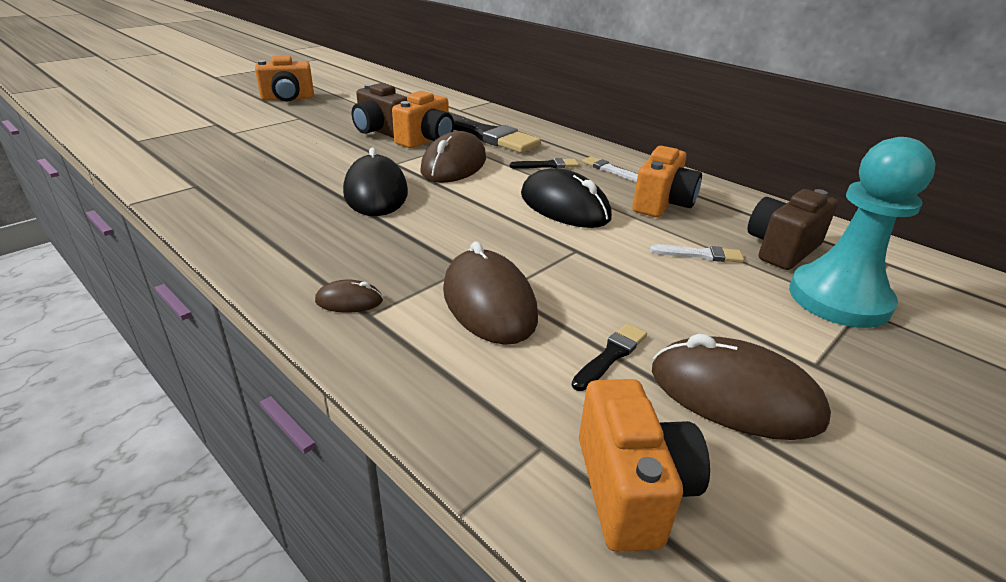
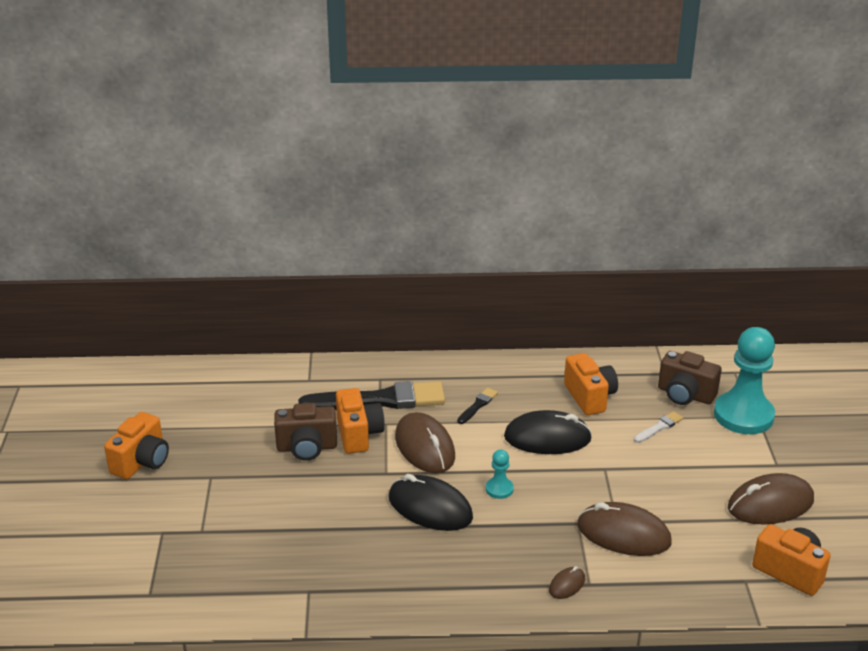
camera: 45 degrees left, 0 degrees up
black brush [572,323,647,391] -> none
white brush [582,156,638,182] -> none
brown camera [747,189,838,270] -> brown camera turned 60 degrees counterclockwise [658,351,722,405]
none -> turquoise pawn [486,450,514,499]

